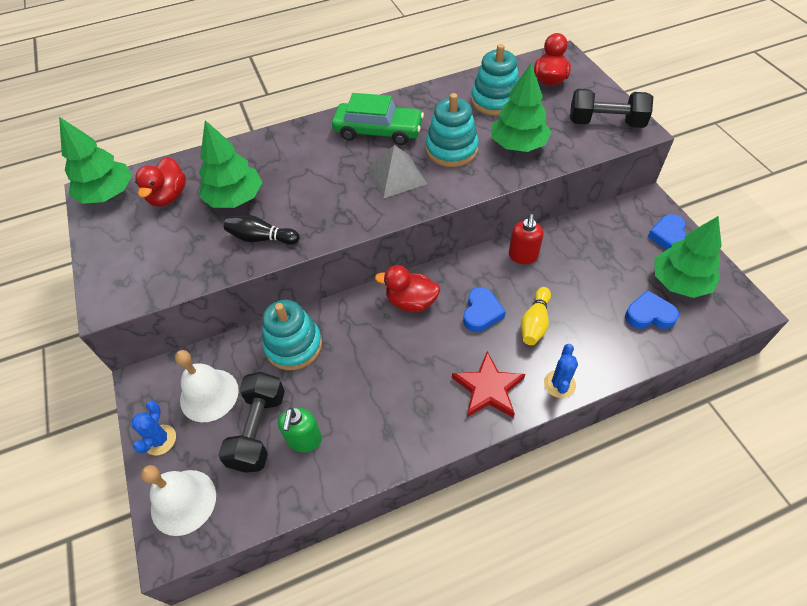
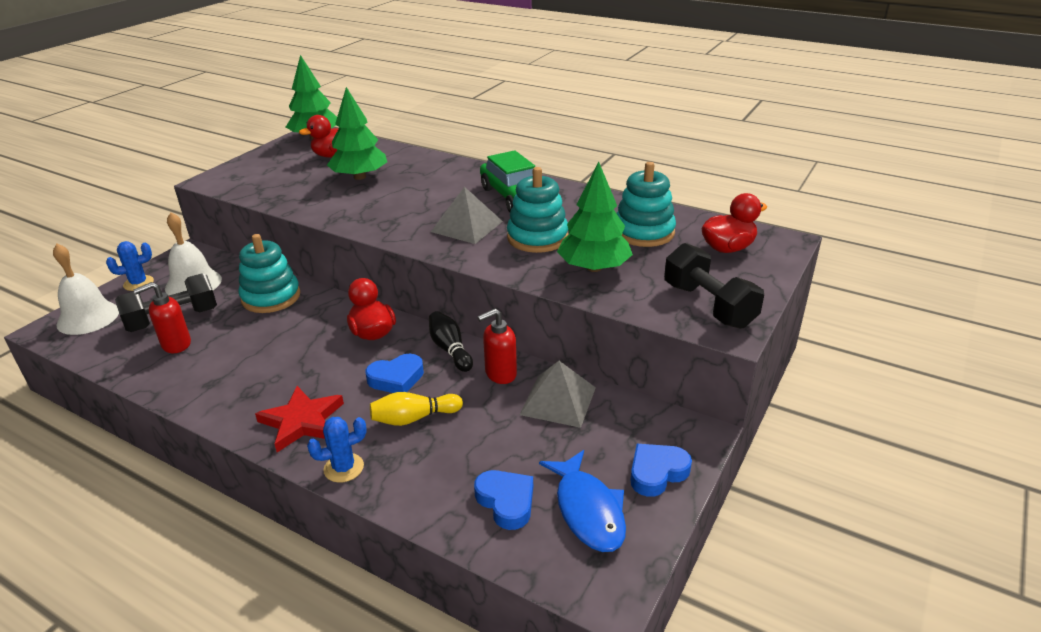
camera: 50 degrees right, 20 degrees down
black bowling pin [224,215,300,245] -> black bowling pin moved to [429,311,473,372]
green soap dispenser [278,407,322,452] -> red soap dispenser [133,282,191,353]
green tree [654,216,722,298] -> blue fish [539,450,626,552]
none -> grey pyramid [520,361,596,428]

